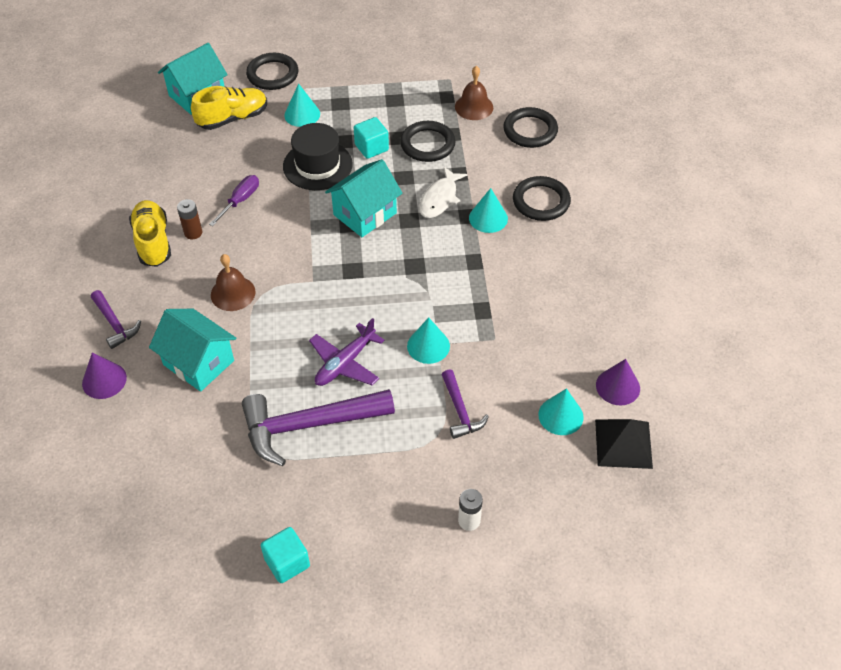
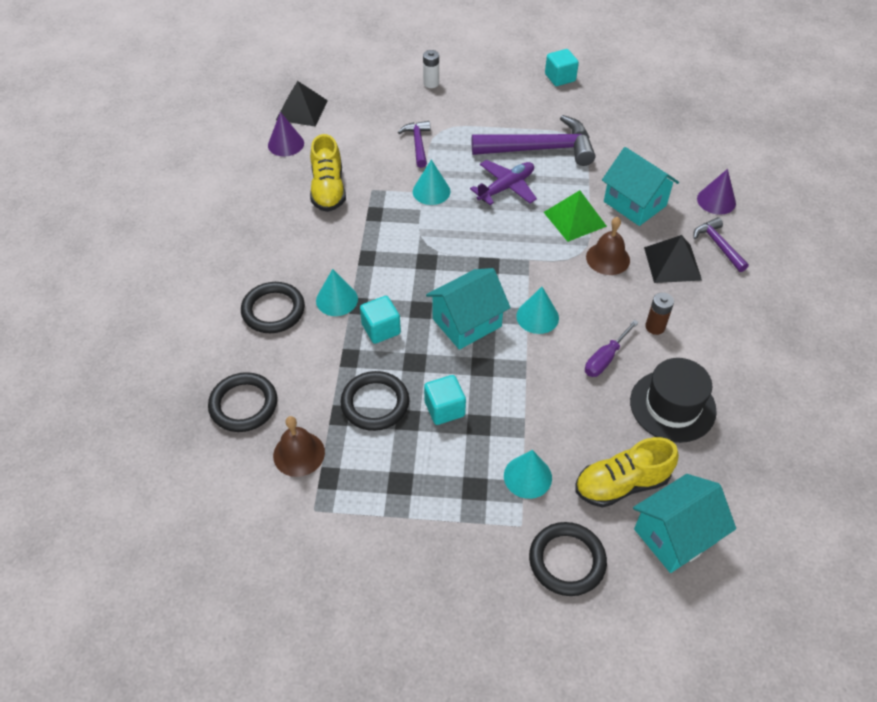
camera: 170 degrees left, 0 degrees up
yellow shoe [129,200,171,267] -> yellow shoe moved to [310,134,346,212]
black hat [283,123,353,190] -> black hat moved to [630,358,717,443]
white fish [419,167,467,218] -> turquoise cube [360,296,401,344]
turquoise cone [538,388,584,435] -> turquoise cone moved to [516,287,559,334]
none -> green pyramid [543,190,607,242]
none -> black pyramid [644,235,702,283]

